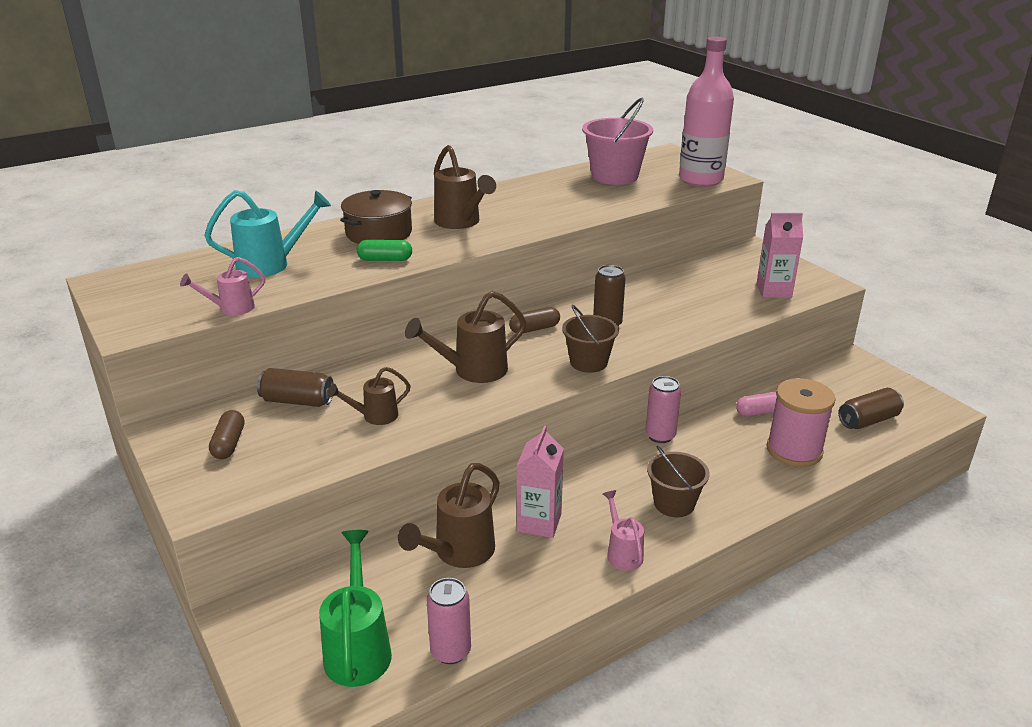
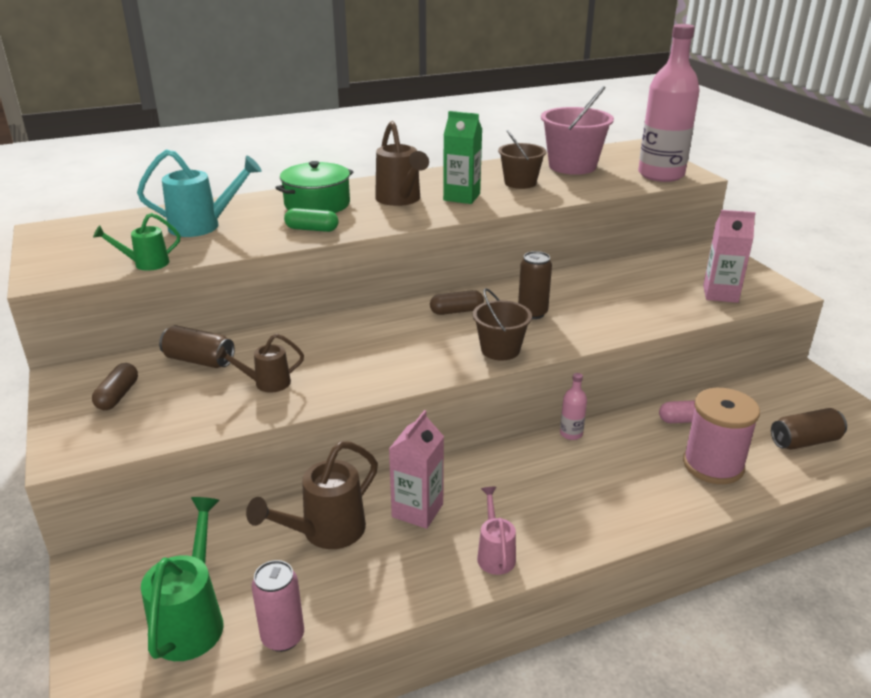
camera: 10 degrees right, 0 degrees up
pink watering can [180,257,265,315] -> green watering can [93,213,180,271]
brown pot [340,190,412,244] -> green pot [275,161,353,213]
brown watering can [405,291,526,383] -> none
pink can [645,376,681,443] -> pink bottle [560,373,587,440]
brown bucket [647,446,710,517] -> brown bucket moved to [498,130,546,189]
none -> green carton [443,111,482,204]

